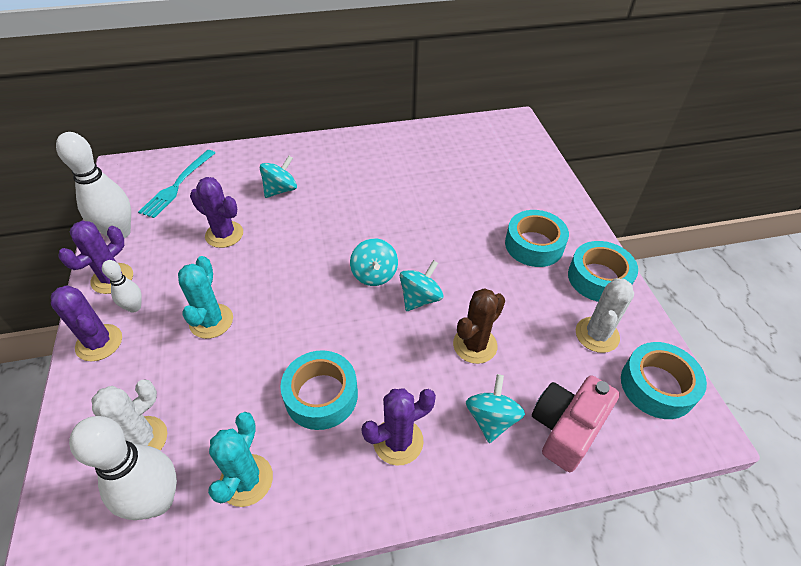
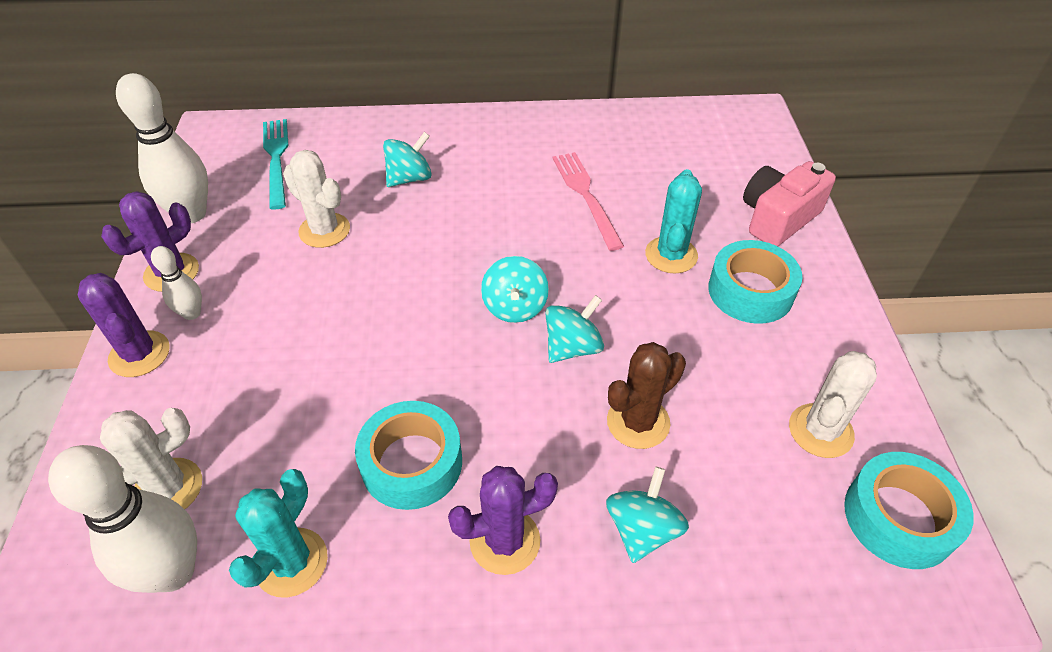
camera: 10 degrees right, 0 degrees up
turquoise fork [138,150,215,218] -> turquoise fork turned 135 degrees clockwise [263,119,288,210]
turquoise cactus [178,256,233,339] -> turquoise cactus moved to [645,169,702,274]
purple cactus [190,177,243,248] -> white cactus [283,150,350,248]
pink camera [532,375,620,472] -> pink camera moved to [743,161,836,246]
turquoise tape [568,241,638,302] -> none
none -> pink fork [552,152,624,251]

